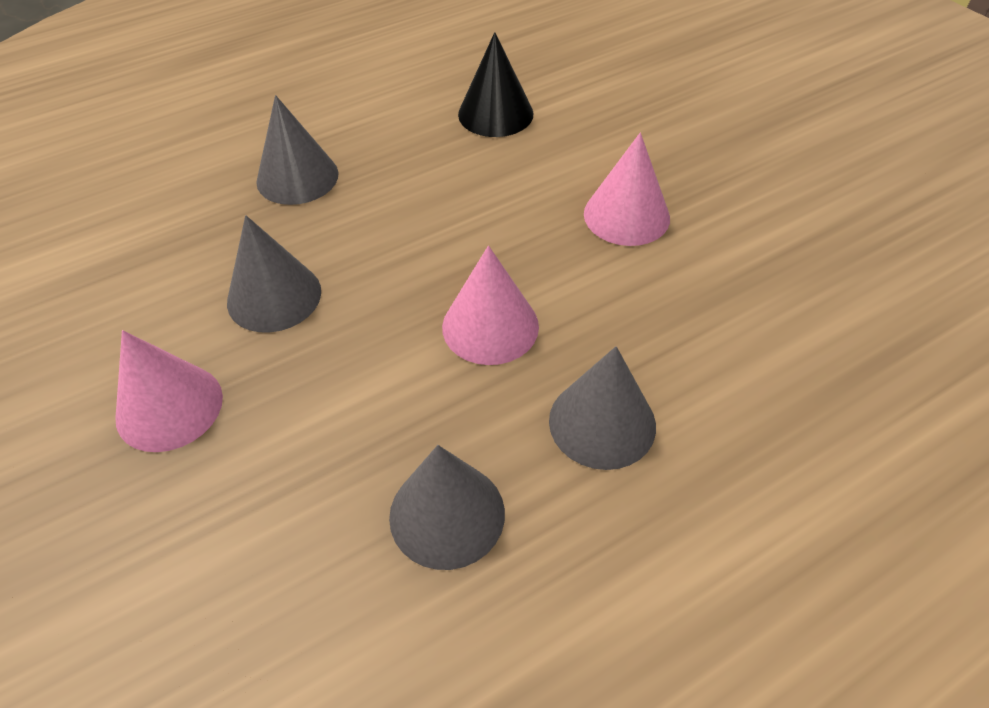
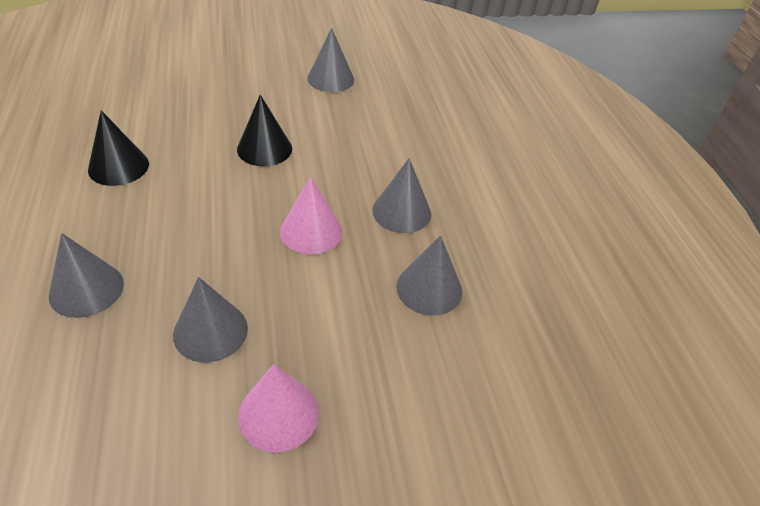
camera: 75 degrees left, 5 degrees down
pink cone [584,133,670,246] -> black cone [237,95,292,166]
none -> grey cone [307,28,354,92]

